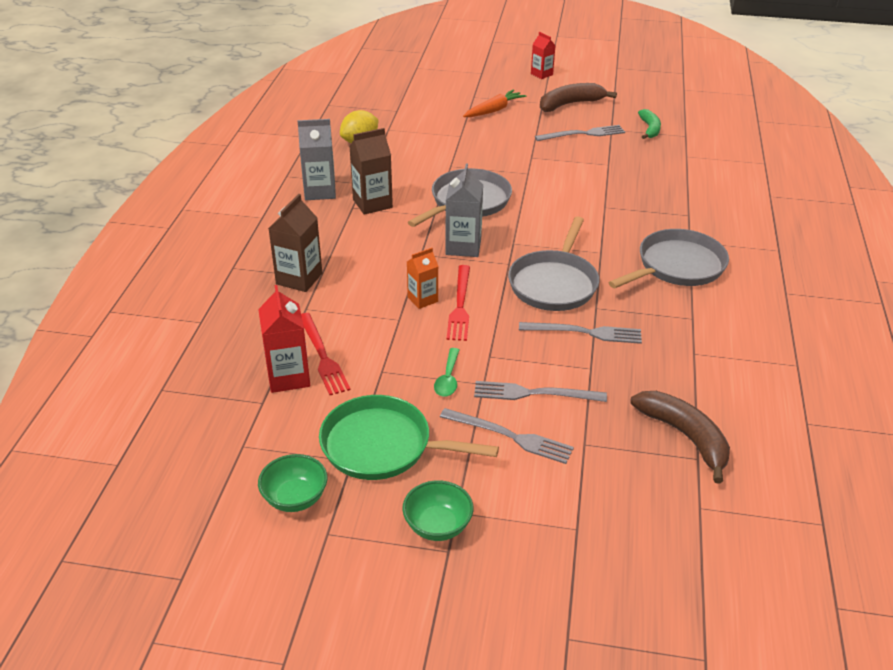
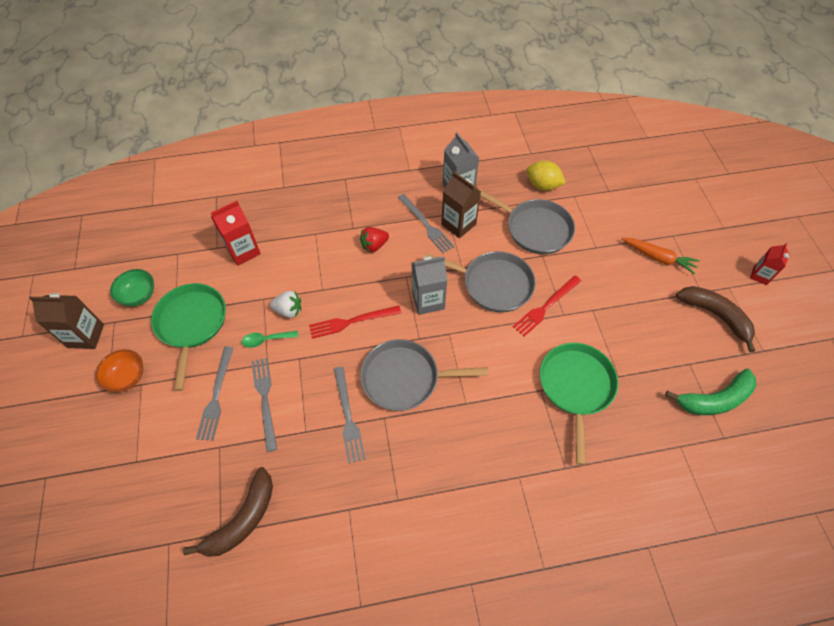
camera: 70 degrees right, 20 degrees up
brown carton [268,194,322,292] -> brown carton moved to [29,293,104,349]
red fork [301,313,351,395] -> red fork moved to [513,275,581,337]
green bowl [402,480,474,541] -> orange bowl [95,349,143,392]
orange carton [407,248,438,309] -> none
grey fork [535,125,625,141] -> grey fork moved to [398,194,455,253]
grey pan [608,229,729,288] -> grey pan moved to [477,188,575,254]
green banana [638,109,661,139] -> green banana [665,369,756,415], size x1.56
none -> white strawberry [270,291,301,318]
none -> red strawberry [360,227,389,253]
none -> green pan [540,343,618,465]

